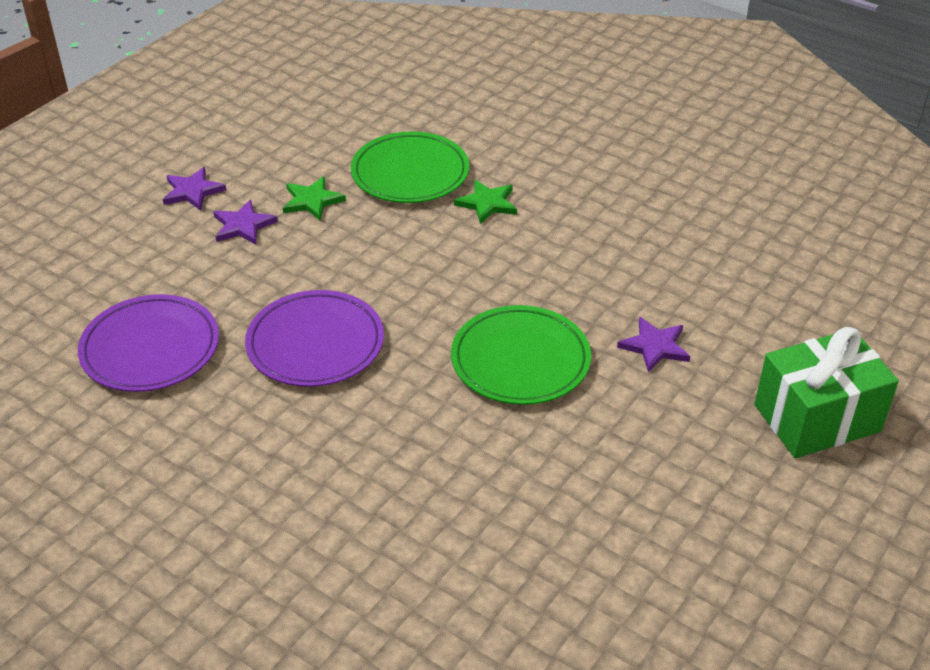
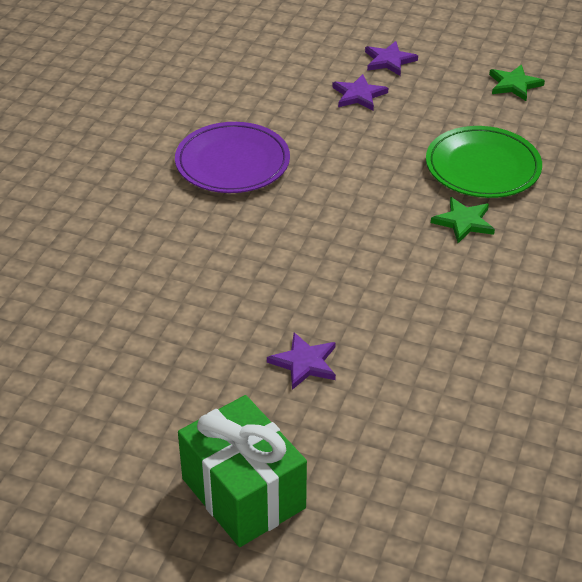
camera: 75 degrees right, 0 degrees up
purple plate [78,294,219,392] -> none
green star [283,176,346,221] -> green star moved to [489,65,545,101]
green plate [451,305,591,405] -> none

